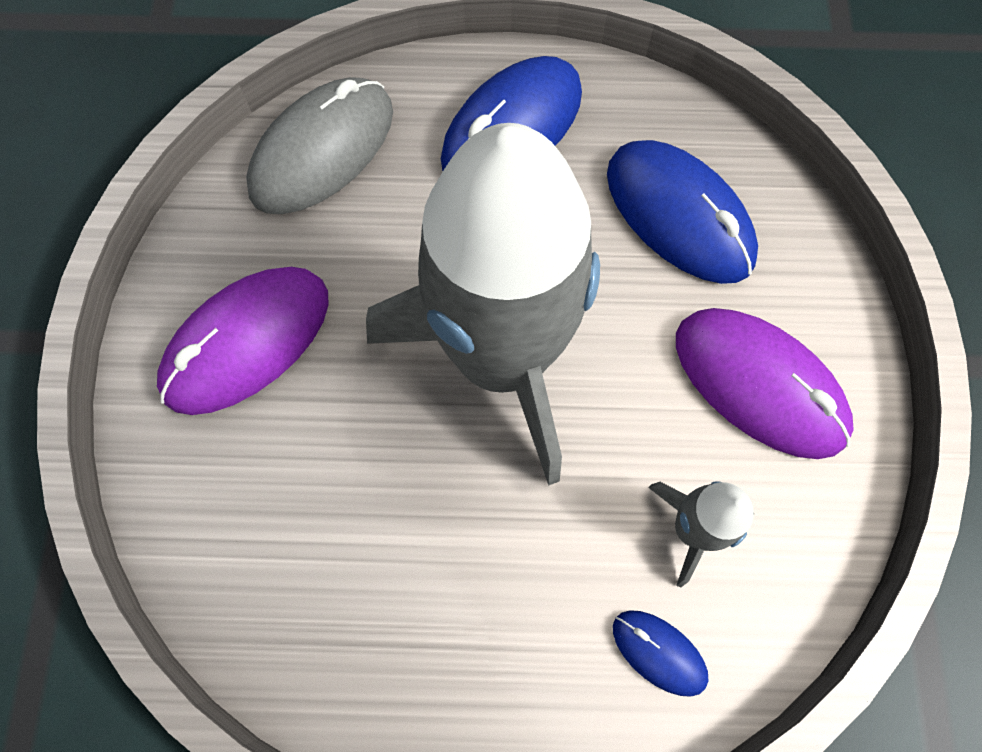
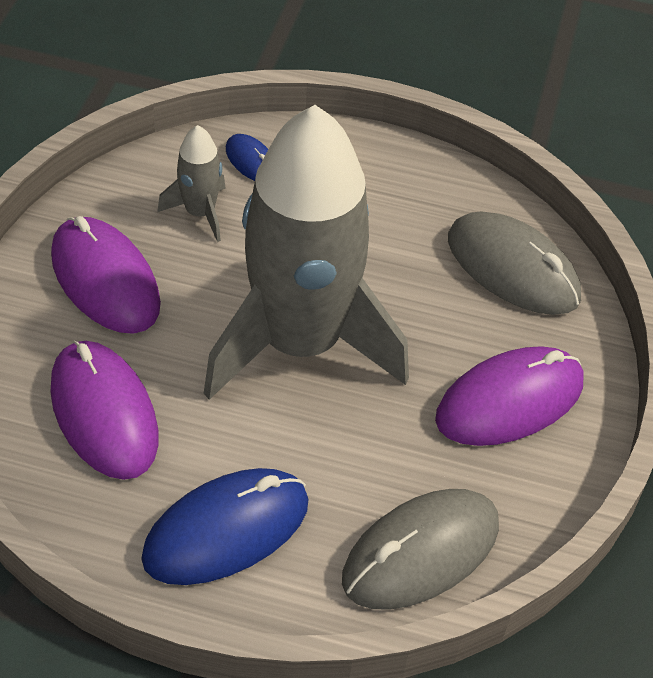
camera: 170 degrees left, 20 degrees down
blue mouse [607,140,758,284] -> purple mouse [50,340,158,480]
none -> grey mouse [448,211,581,315]

